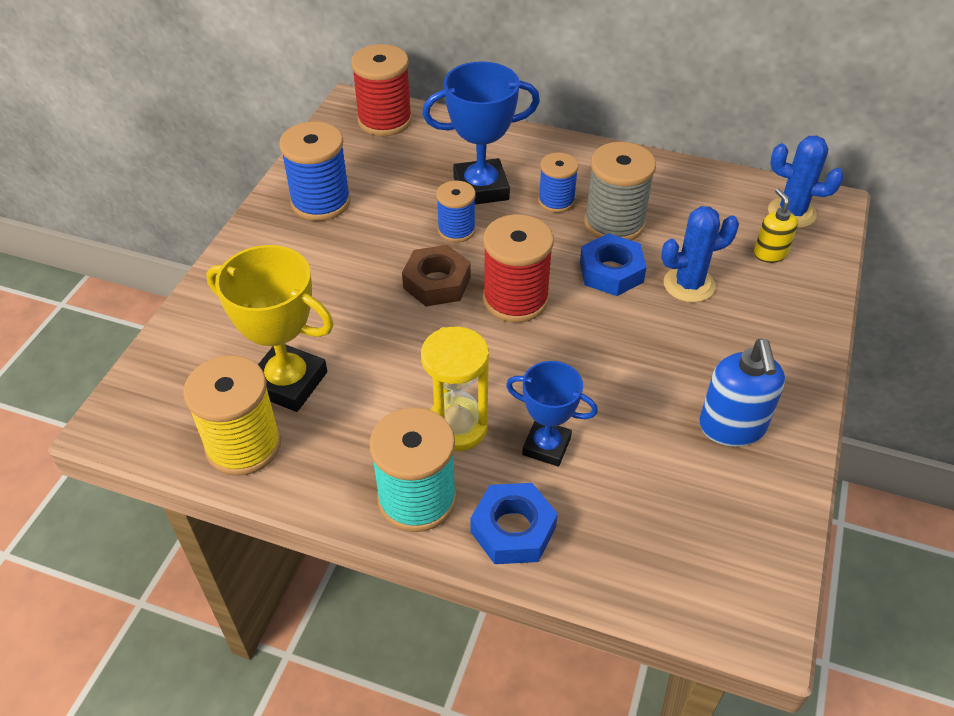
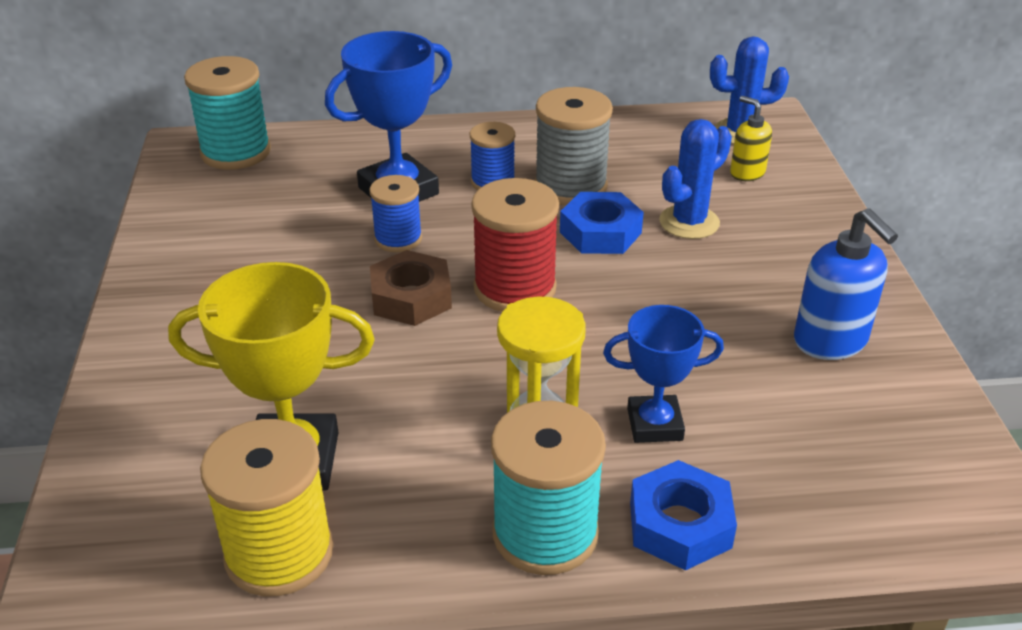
camera: 25 degrees left, 10 degrees down
blue spool [279,121,351,221] -> none
red spool [351,44,412,136] -> turquoise spool [184,56,271,170]

